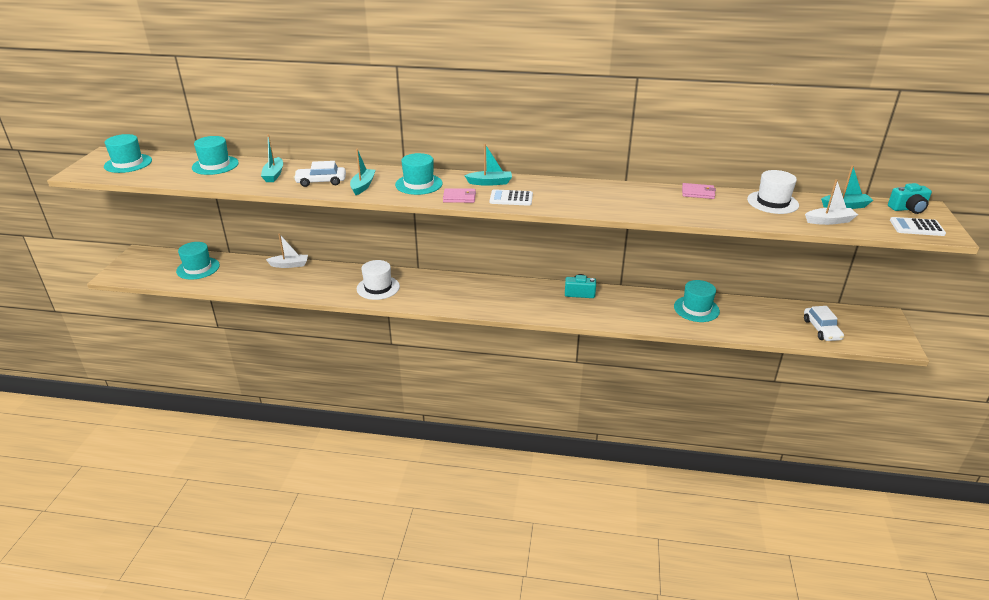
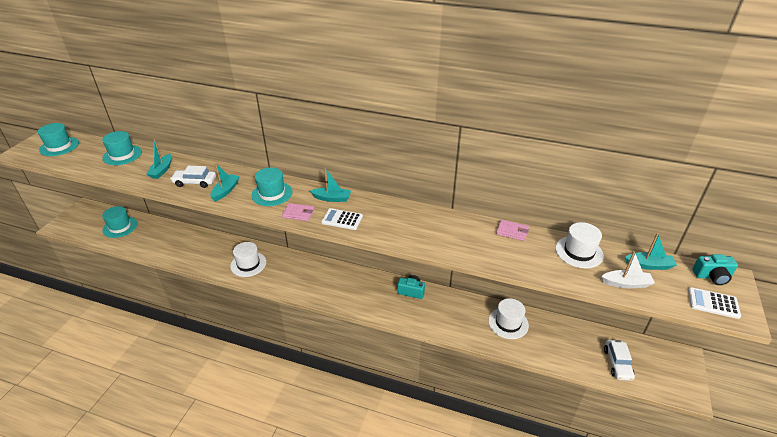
camera: 10 degrees right, 5 degrees up
white boat [266,234,308,268] -> none
turquoise hat [674,280,720,322] -> white hat [488,298,529,339]

